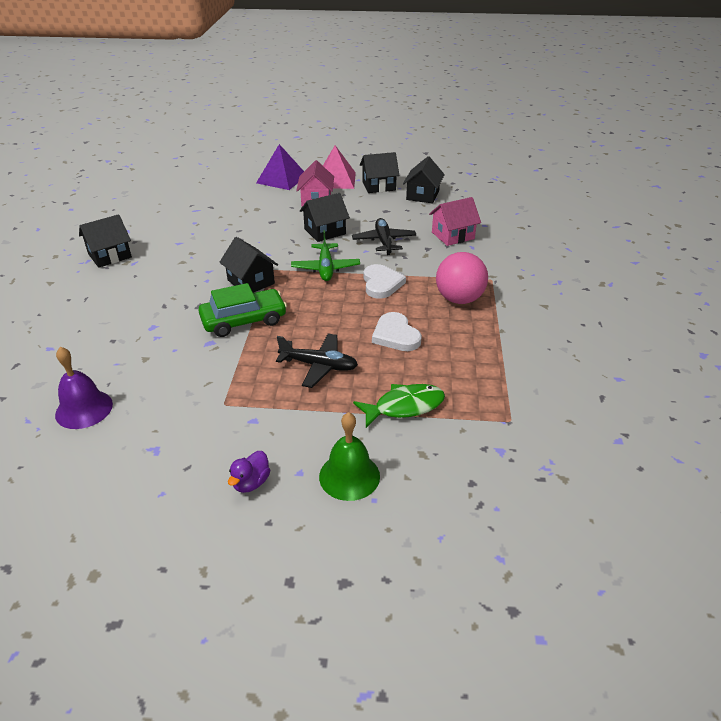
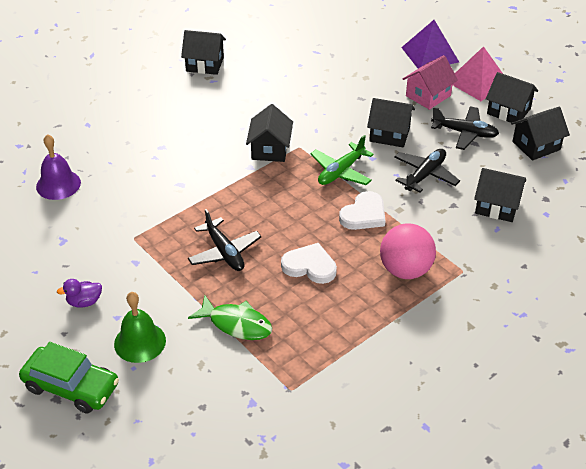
camera: 45 degrees right, 5 degrees up
green car [198,283,287,337] -> green car moved to [19,342,119,414]
white heart [372,312,422,351] -> white heart turned 90 degrees clockwise [281,243,337,284]
pink house [429,197,481,246] -> black house [474,168,526,222]
none -> black plane [431,106,499,150]

